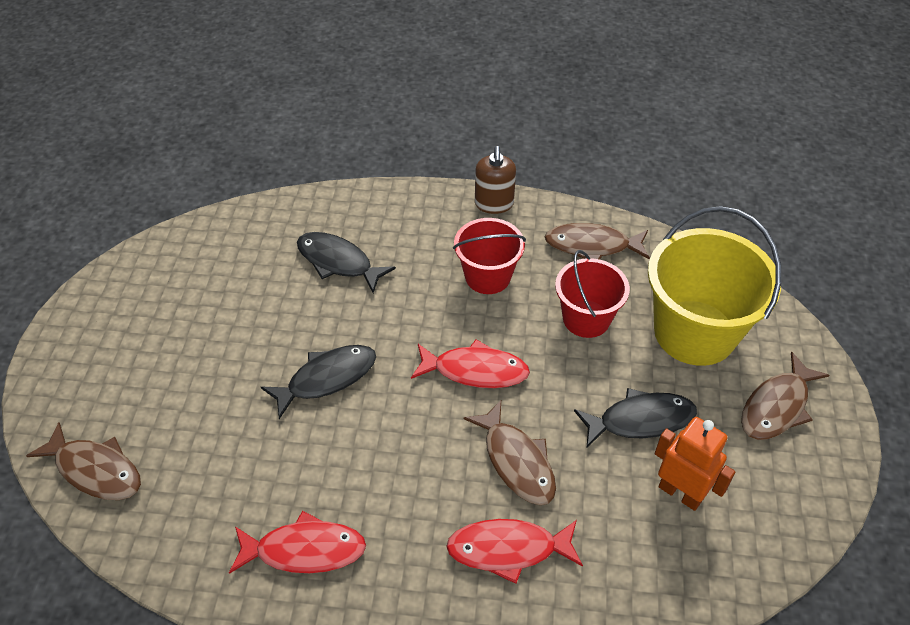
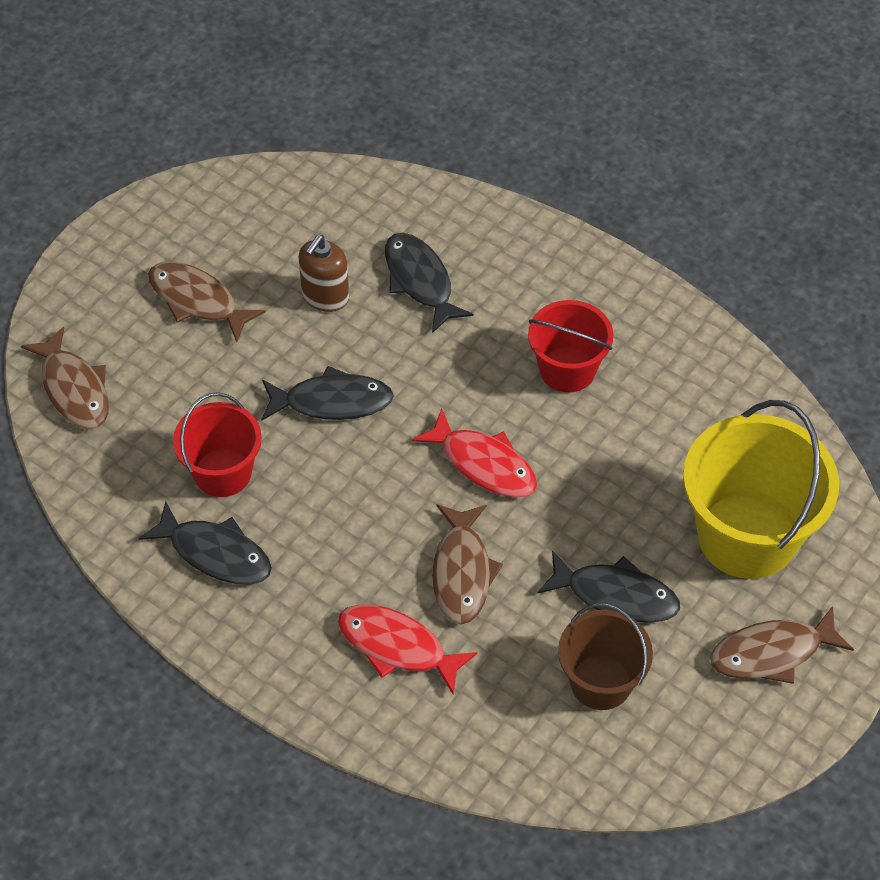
camera: 30 degrees right, 5 degrees up
red fish [229,511,366,574] -> black fish [138,501,272,585]
brown soap dispenser [475,146,516,214] -> brown soap dispenser moved to [299,235,349,312]
brown fish [545,223,650,260] -> brown fish moved to [148,261,266,342]
red bucket [555,250,630,338] -> red bucket moved to [173,392,262,497]
orange robot [655,417,735,511] -> brown bucket [558,603,653,710]

